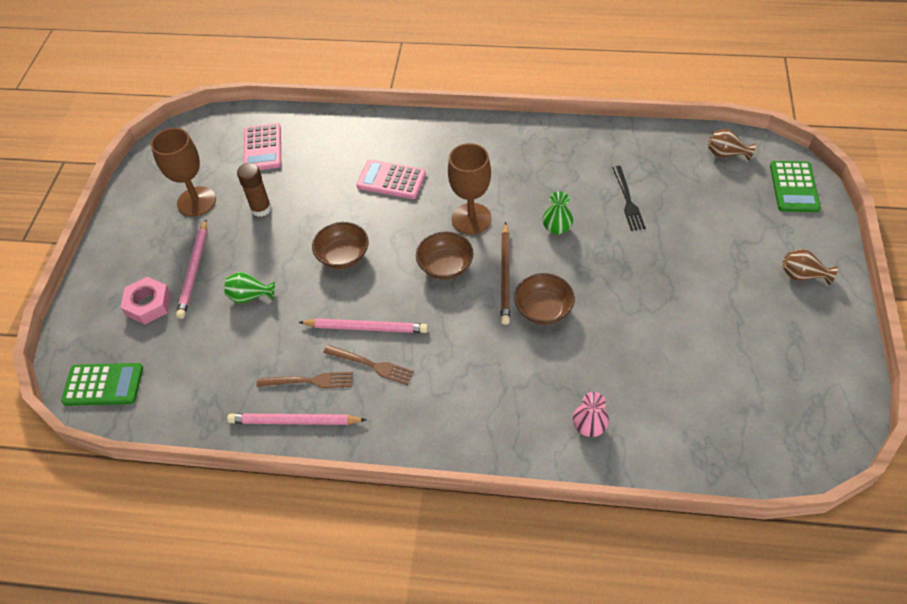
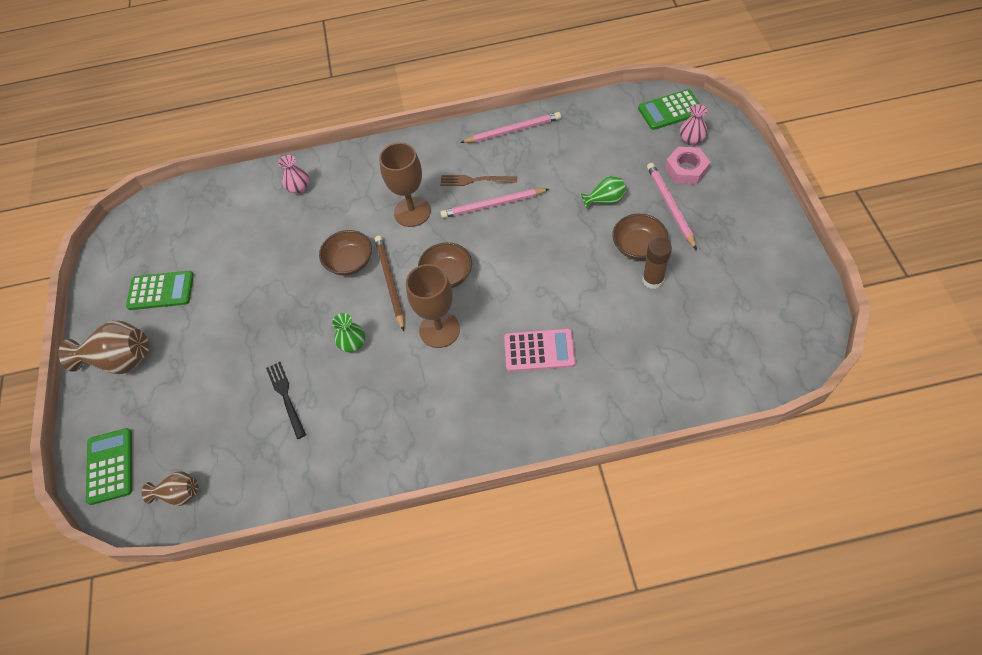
camera: 165 degrees right, 5 degrees up
brown goblet [151,128,216,217] -> brown goblet moved to [379,142,431,227]
pink calculator [243,123,281,170] -> none
brown fork [256,372,353,388] -> none
brown bowl [312,222,369,269] -> brown bowl moved to [612,214,668,260]
brown vase [782,249,837,285] -> brown vase [58,321,149,374], size x1.74
none -> green calculator [126,271,194,310]
none -> pink vase [680,104,708,146]

